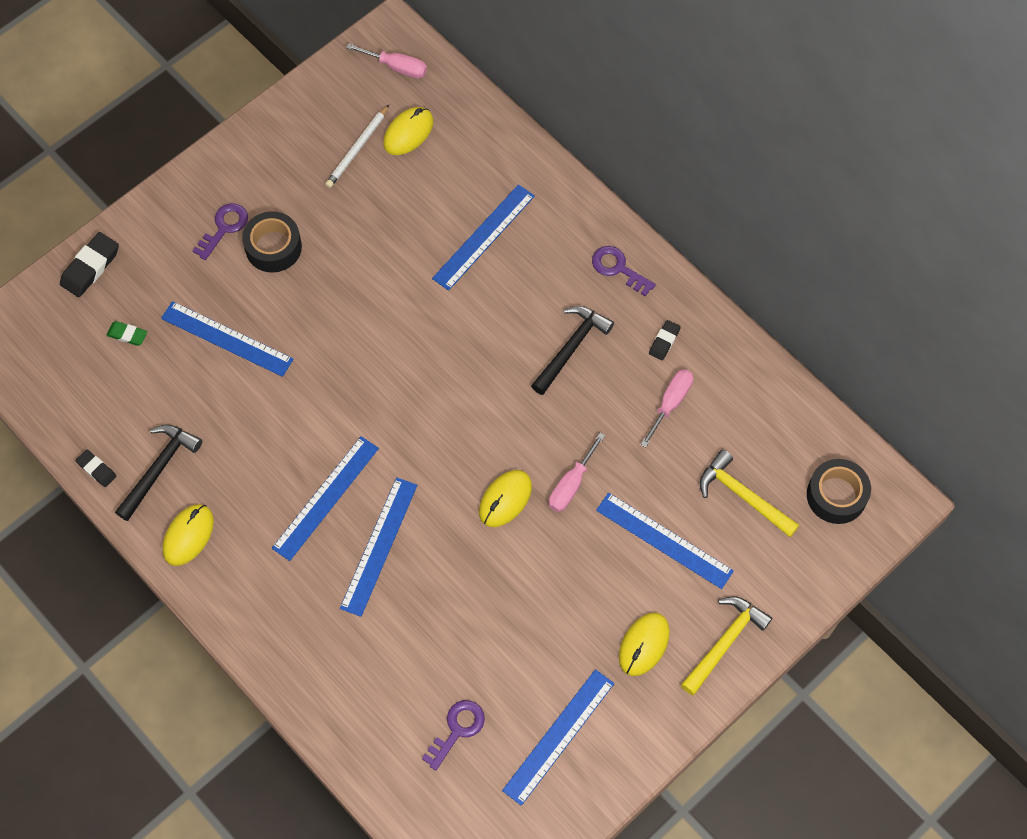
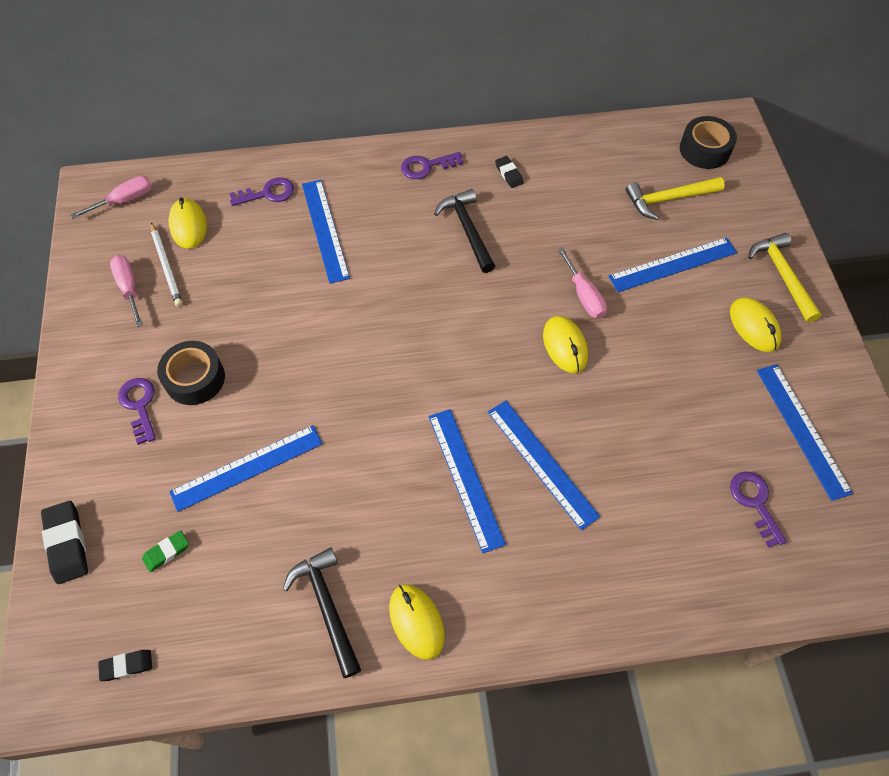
camera: 55 degrees left, 5 degrees down
black eraser [76,450,117,487] -> black eraser moved to [98,650,152,681]
pink screwdriver [641,369,693,447] -> pink screwdriver moved to [110,255,143,327]
none -> purple key [229,177,294,206]

